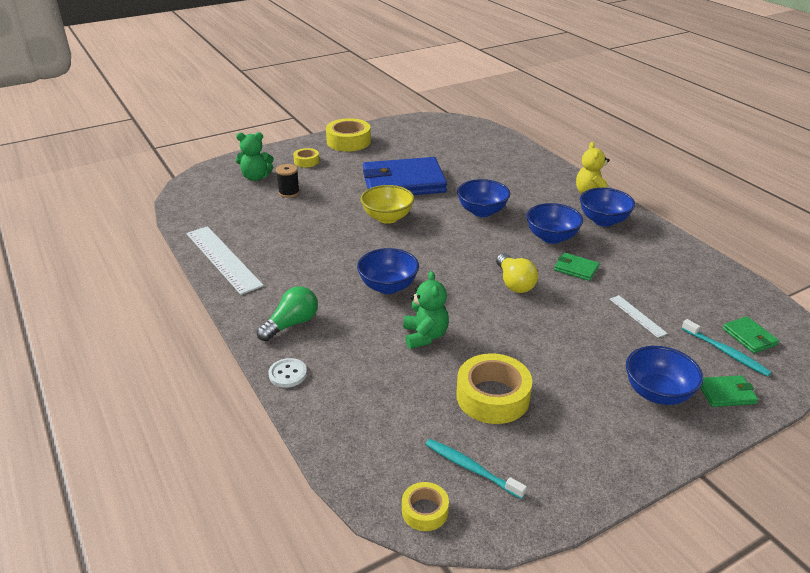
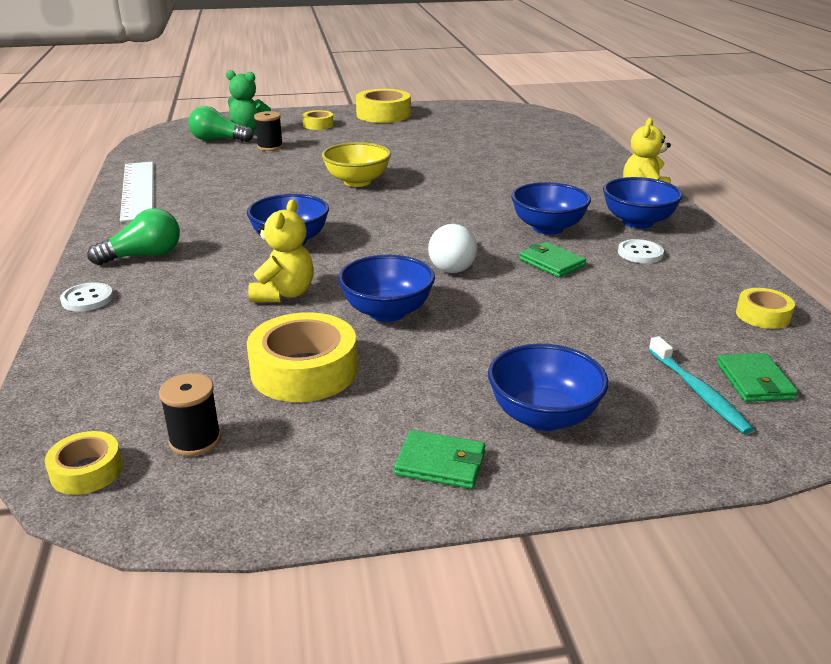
camera: 20 degrees right, 5 degrees down
blue wallet [363,157,447,195] -> none
green teddy bear [403,271,449,349] -> yellow teddy bear [248,199,314,302]
turquoise toothbrush [425,439,527,499] -> black spool [159,373,221,456]
blue bowl [457,179,510,217] -> blue bowl moved to [338,255,435,322]
yellow light bulb [496,253,538,293] -> white light bulb [428,224,477,273]
white ruler [610,295,668,338] -> none
green wallet [700,375,758,407] -> green wallet moved to [394,430,486,489]
none -> green light bulb [188,106,253,142]
none -> white button [618,239,664,263]
none -> yellow tape [736,288,795,329]

